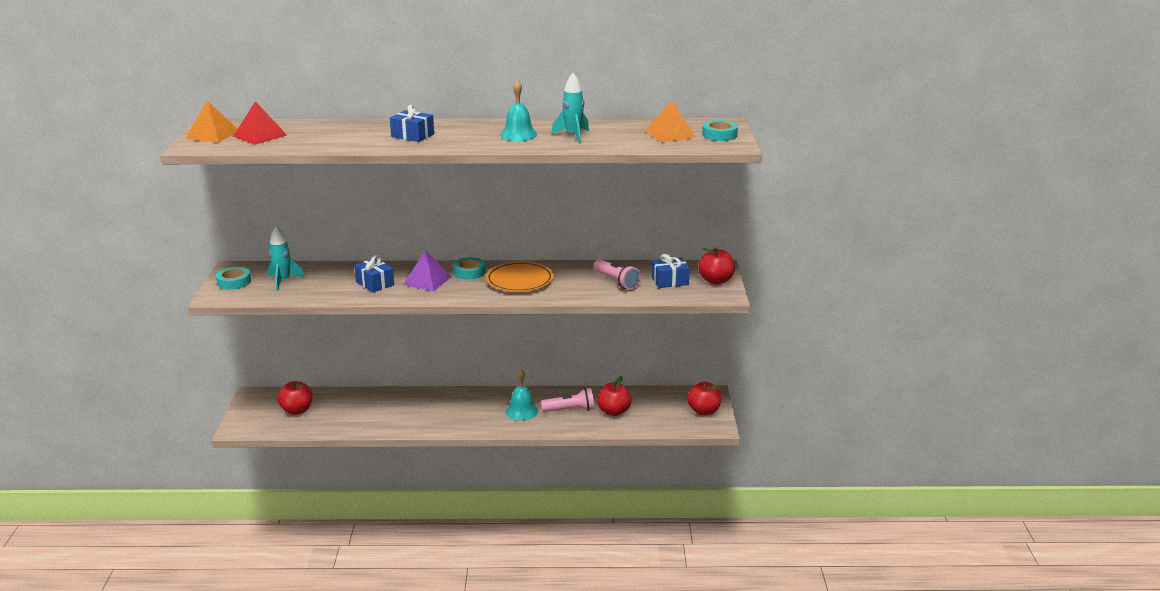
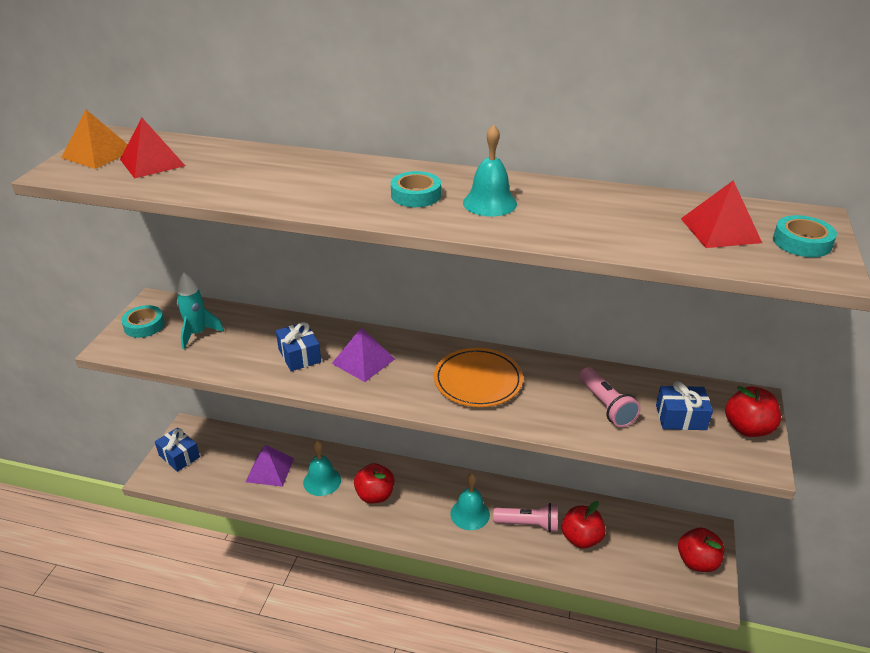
camera: 15 degrees right, 10 degrees up
red apple [277,381,313,415] -> red apple moved to [354,463,395,503]
blue gift [390,105,434,142] -> blue gift moved to [155,427,200,472]
turquoise tape [453,257,485,280] -> turquoise tape moved to [391,171,441,207]
turquoise rocket [551,73,589,143] -> none
orange pyramid [645,100,696,143] -> red pyramid [681,180,762,248]
none -> purple pyramid [246,445,294,487]
none -> turquoise bell [303,441,341,496]

